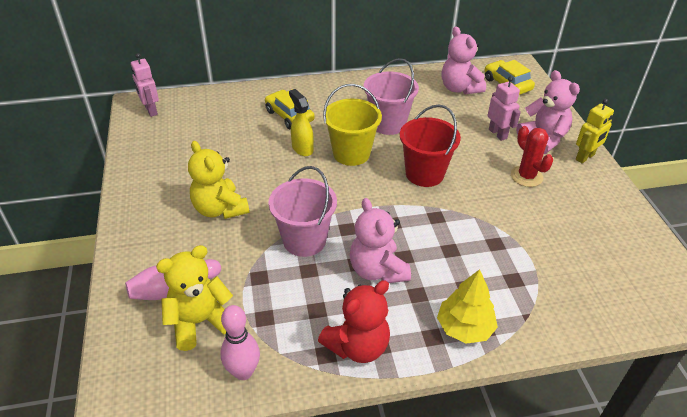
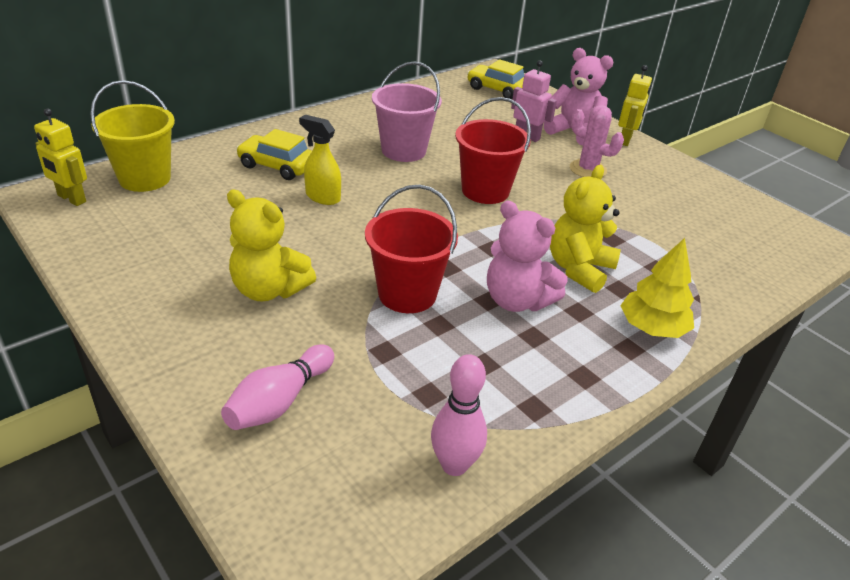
camera: 30 degrees left, 5 degrees down
pink robot [131,53,159,117] -> yellow robot [34,109,87,206]
yellow teddy bear [156,245,233,351] -> yellow teddy bear moved to [550,165,621,293]
pink bucket [268,166,337,257] -> red bucket [365,185,458,313]
red teddy bear [318,280,390,363] -> none
yellow bucket [323,84,382,166] -> yellow bucket moved to [90,80,175,192]
pink teddy bear [442,27,486,95] -> none
red cactus [511,126,553,187] -> pink cactus [570,105,624,177]

